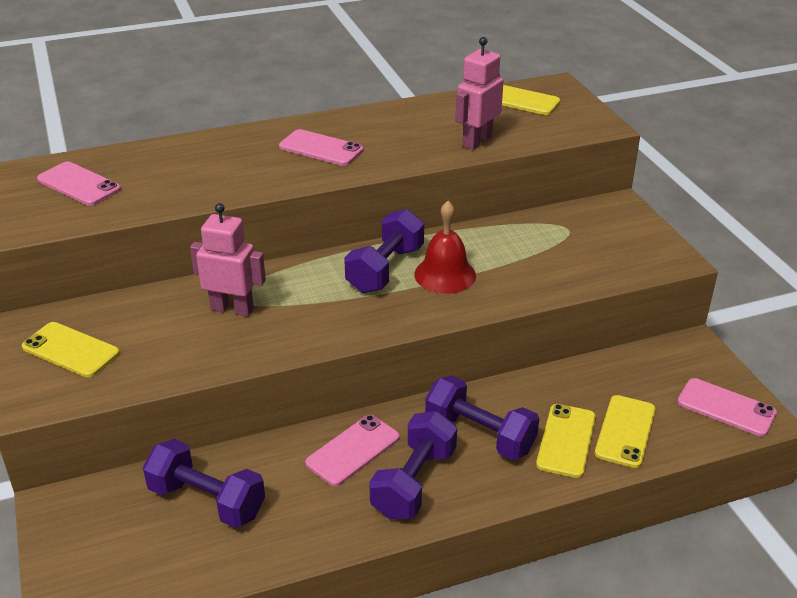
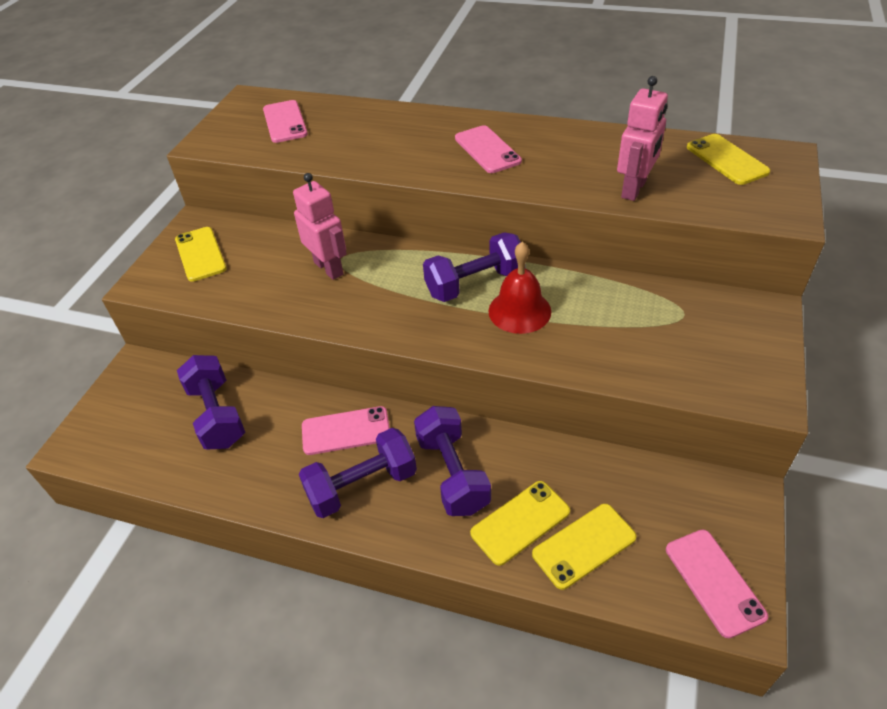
camera: 40 degrees right, 10 degrees up
pink robot [455,37,504,150] -> pink robot turned 135 degrees clockwise [617,76,668,201]

